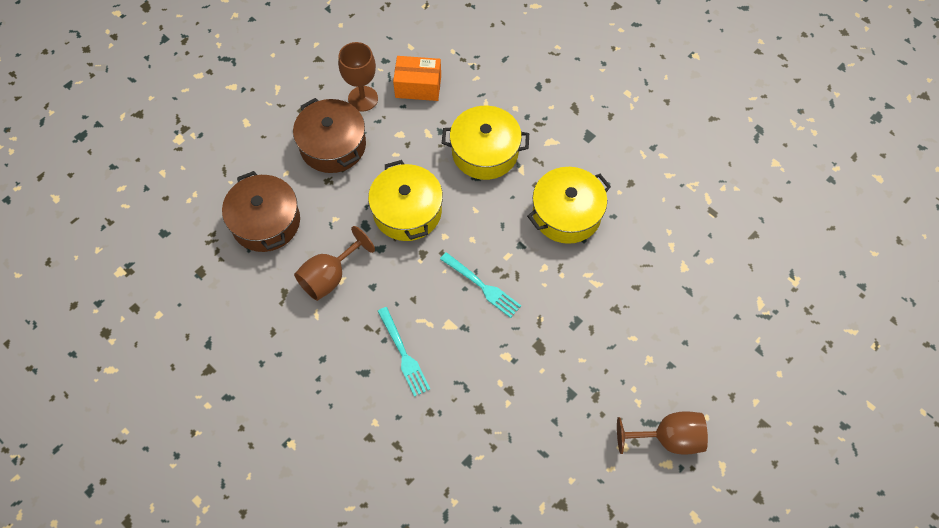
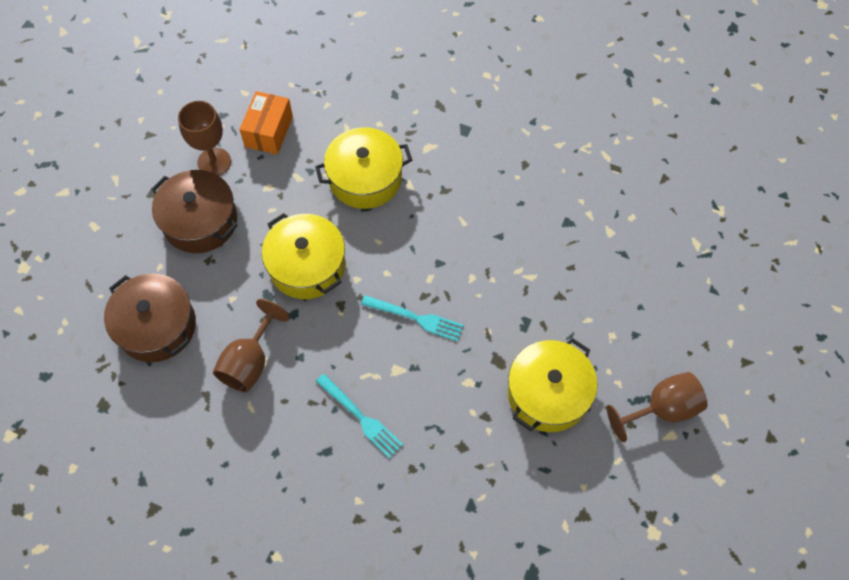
camera: 20 degrees left, 0 degrees up
orange box [393,56,441,101] -> orange box turned 60 degrees counterclockwise [239,91,293,155]
yellow pot [527,167,611,244] -> yellow pot moved to [508,338,598,432]

